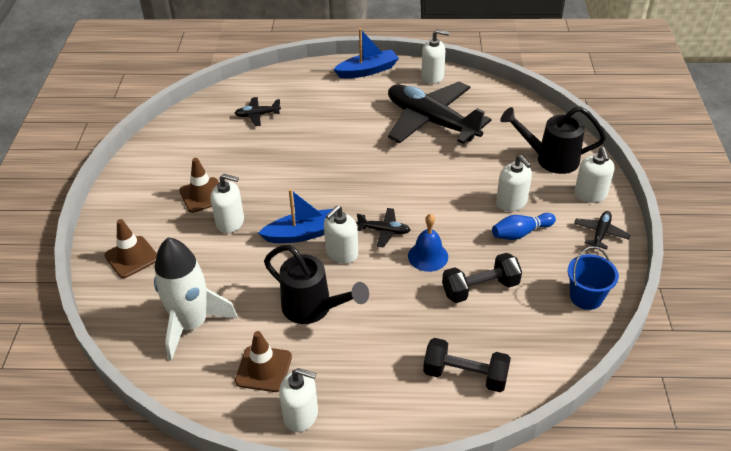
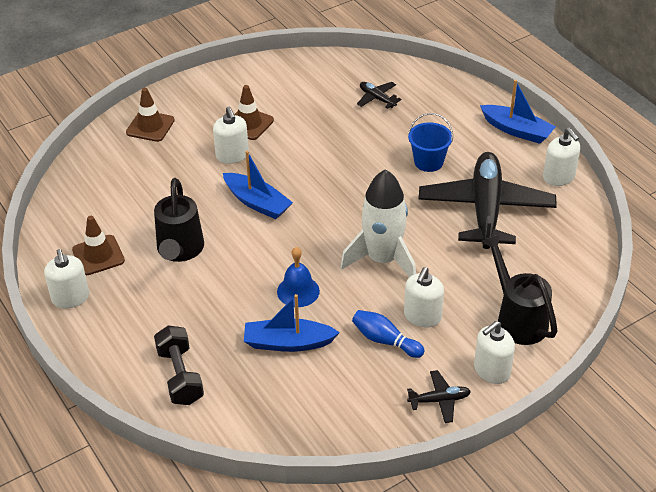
camera: 55 degrees right, 0 degrees up
white rocket [154,237,238,361] -> white rocket moved to [340,169,416,277]
white soap dispenser [324,205,358,264] -> none
black plane [357,208,410,248] -> none
black dumbbell [442,253,522,303] -> blue boat [244,294,340,352]
blue bucket [568,246,619,310] -> blue bucket moved to [408,113,453,172]

